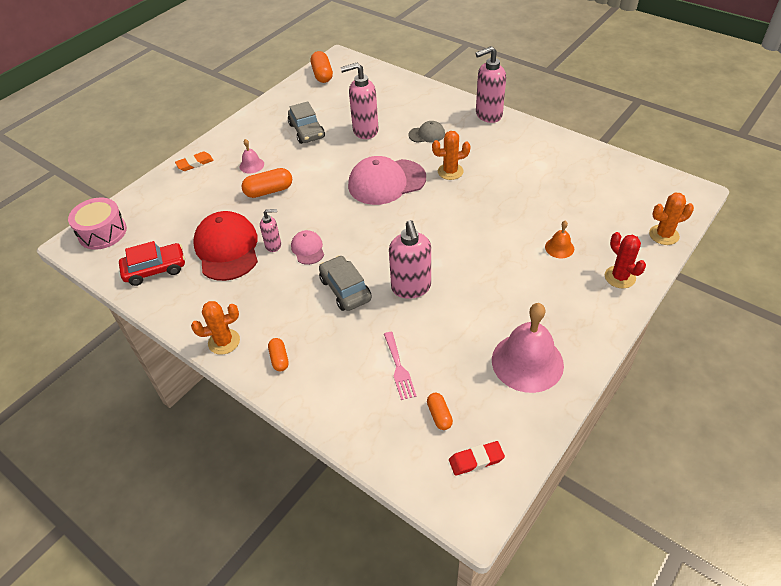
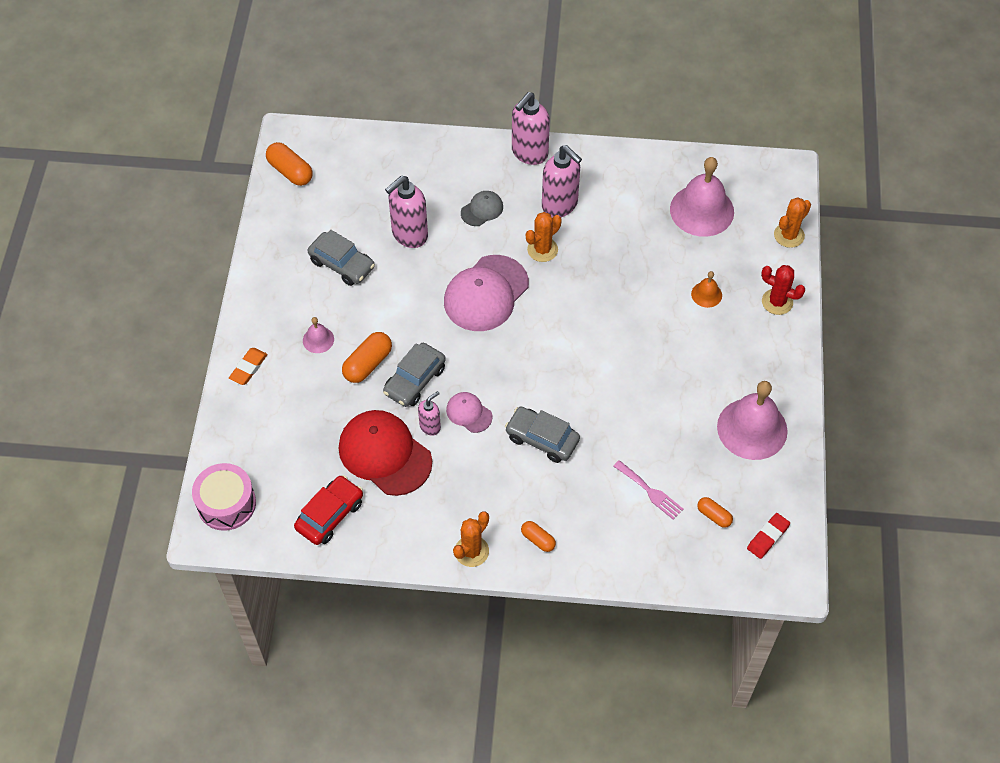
camera: 35 degrees left, 10 degrees up
pink soap dispenser [389,220,431,299] -> pink soap dispenser moved to [542,145,582,218]
none -> grey car [383,343,446,407]
none -> pink bell [670,157,734,237]

